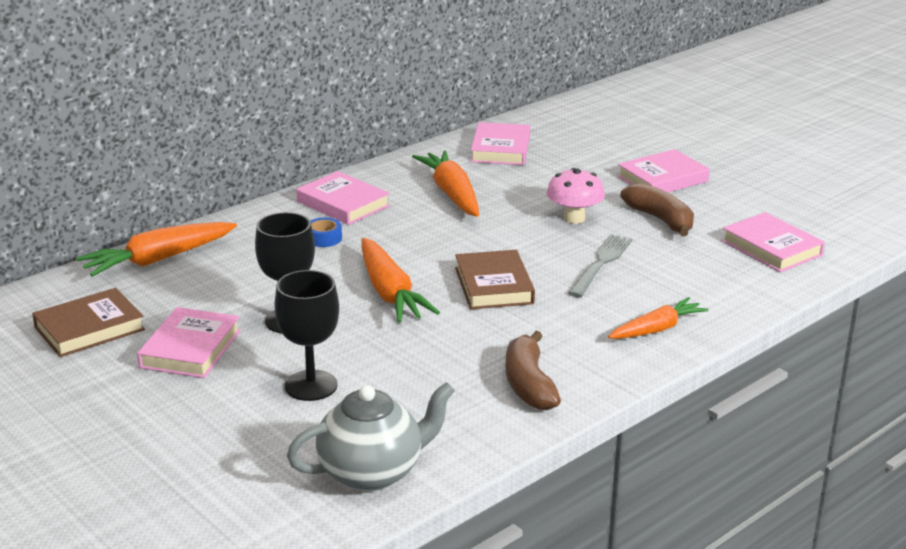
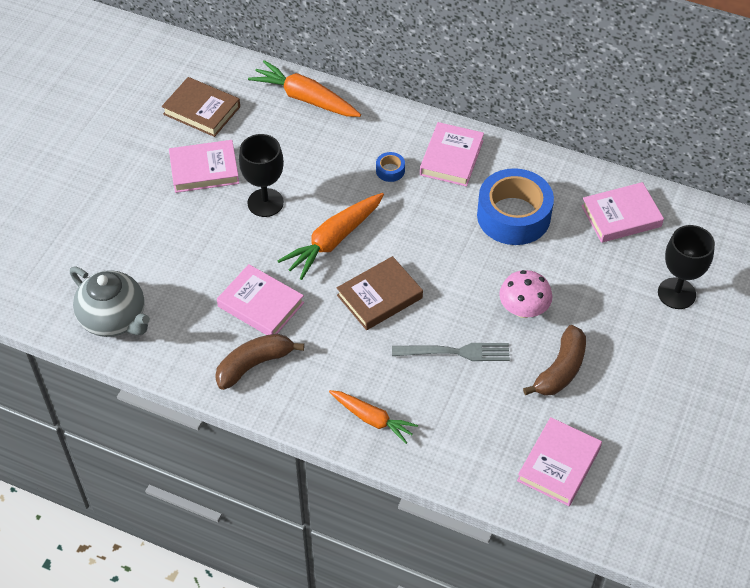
camera: 65 degrees right, 25 degrees up
black goblet [275,270,339,401] -> black goblet moved to [658,225,715,309]
orange carrot [412,151,479,217] -> blue tape [477,168,554,245]
pink book [617,149,710,192] -> pink book moved to [217,264,304,335]

